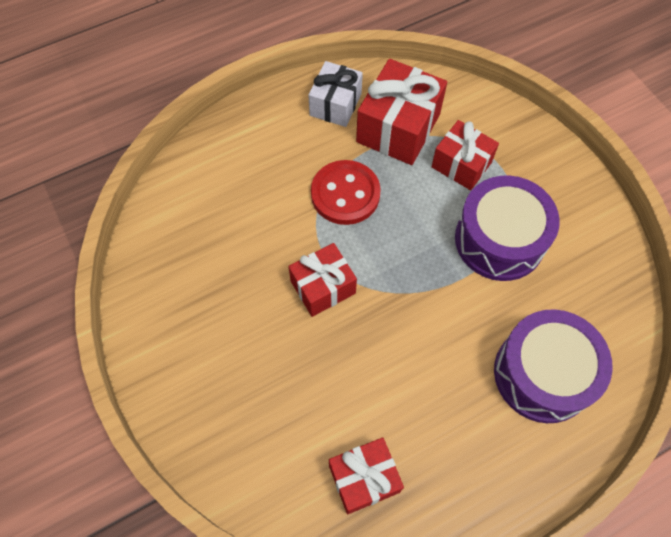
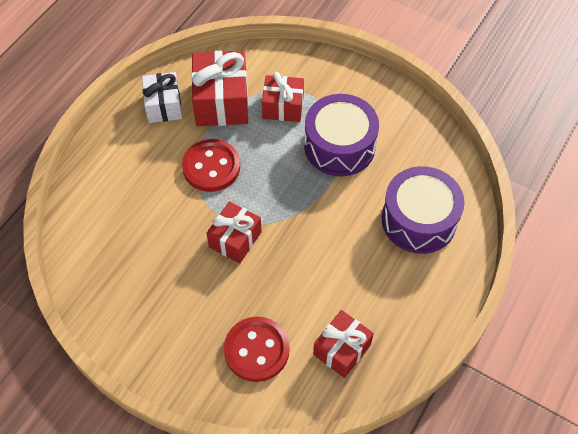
camera: 30 degrees left, 5 degrees down
none -> red button [224,317,289,382]

